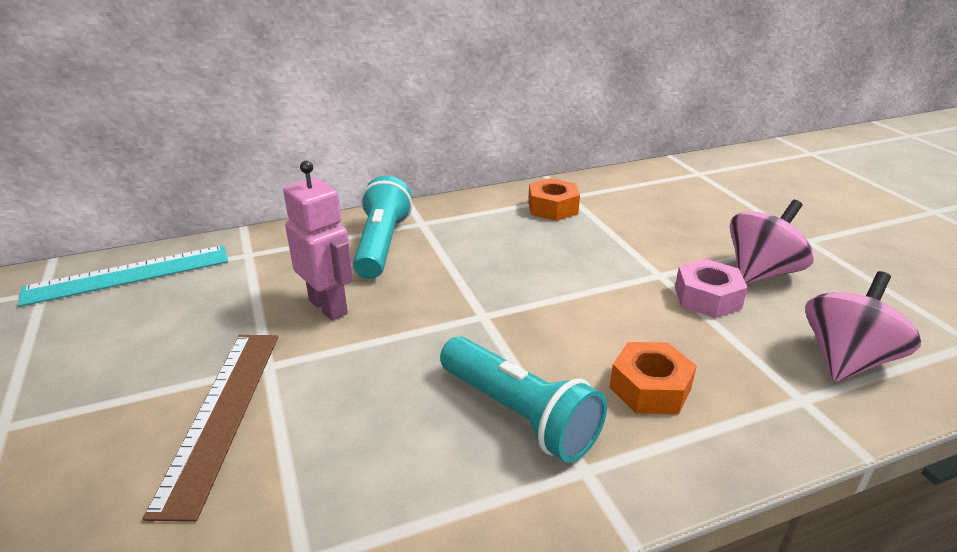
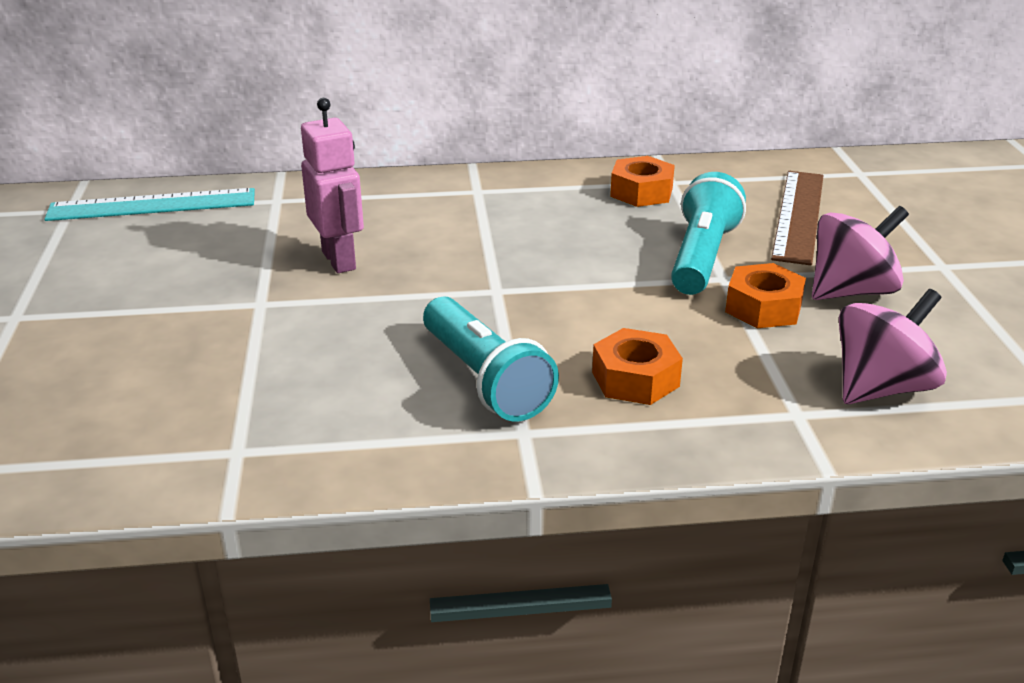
camera: 15 degrees right, 0 degrees up
brown ruler [143,335,278,522] -> brown ruler moved to [771,171,824,265]
turquoise flashlight [353,176,412,279] -> turquoise flashlight moved to [671,172,746,295]
pink nut [675,259,748,318] -> orange nut [725,263,806,328]

